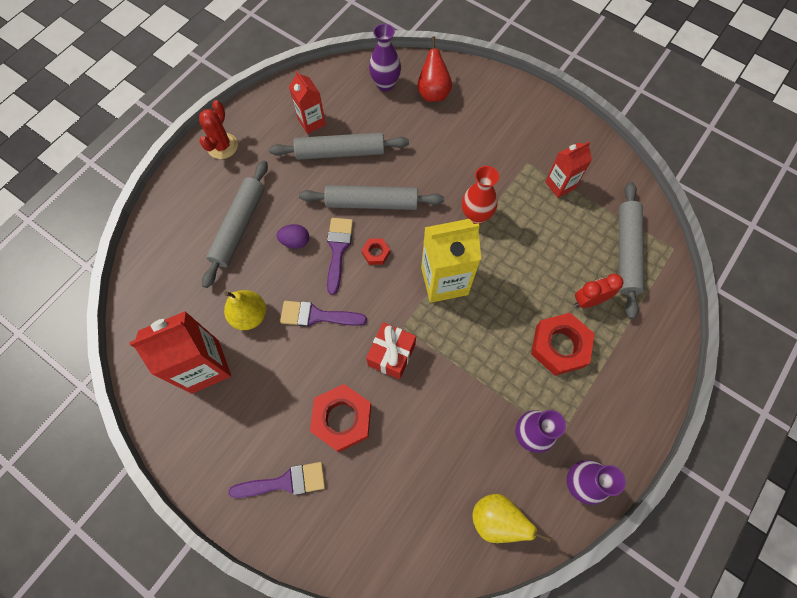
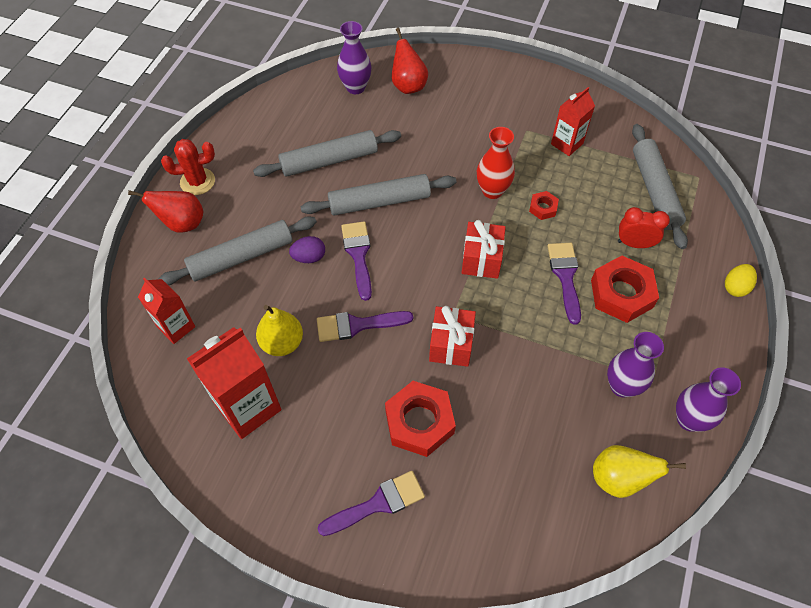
camera: 15 degrees left, 10 degrees down
red cactus [199,100,238,159] -> red cactus turned 75 degrees clockwise [161,139,215,195]
grey rolling pin [202,160,268,288] -> grey rolling pin turned 60 degrees clockwise [159,216,317,285]
red carton [289,71,326,134] -> red carton moved to [138,277,195,344]
red nut [361,238,390,265] -> red nut moved to [529,191,559,220]
yellow carton [421,219,481,303] -> red gift [462,220,506,279]
red clock [575,274,624,308] -> red clock turned 45 degrees clockwise [618,207,670,248]
none -> red pear [128,190,203,233]
none -> purple brush [547,243,581,325]
none -> yellow egg [725,264,757,297]

